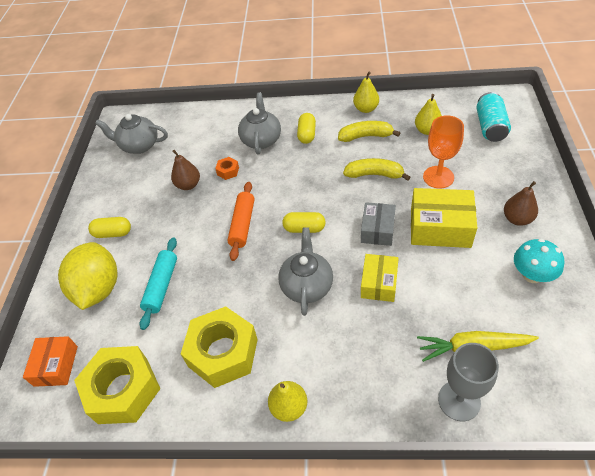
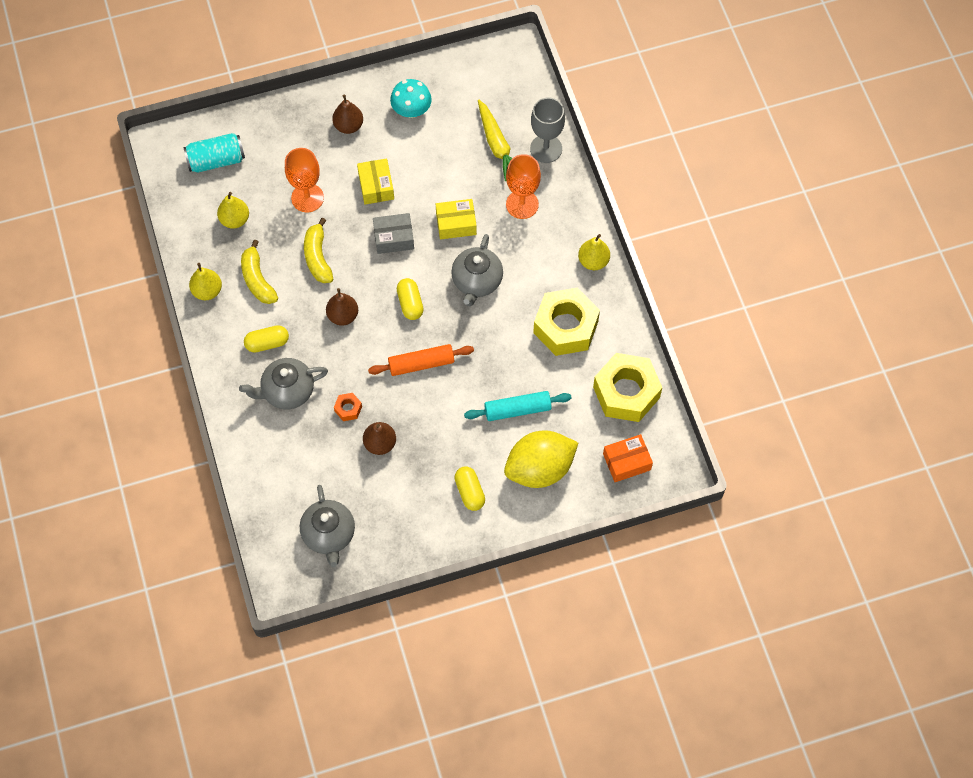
camera: 115 degrees left, 15 degrees up
grey teapot [278,227,333,316] -> grey teapot turned 60 degrees counterclockwise [451,234,503,306]
yellow box [411,188,477,248] -> yellow box [357,158,394,205], size x0.64
none -> brown pear [326,288,358,326]
none -> orange goblet [506,154,541,219]

